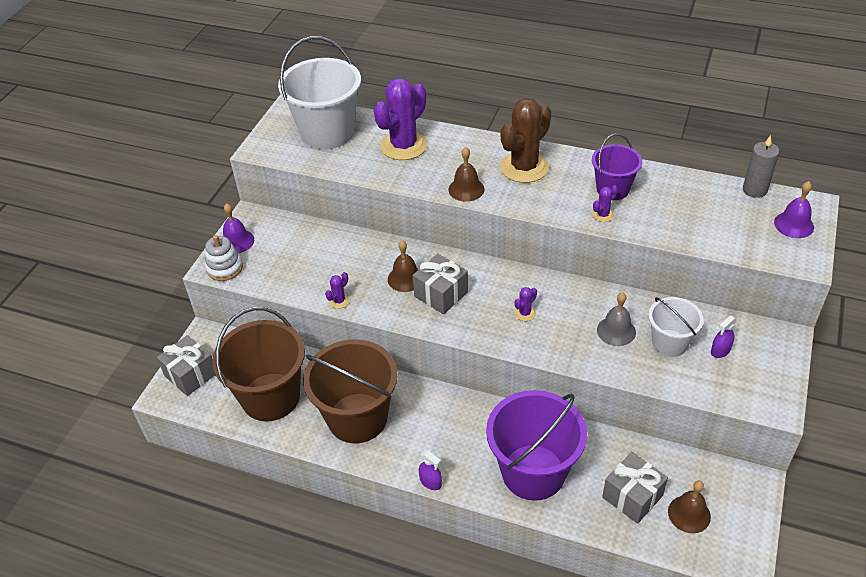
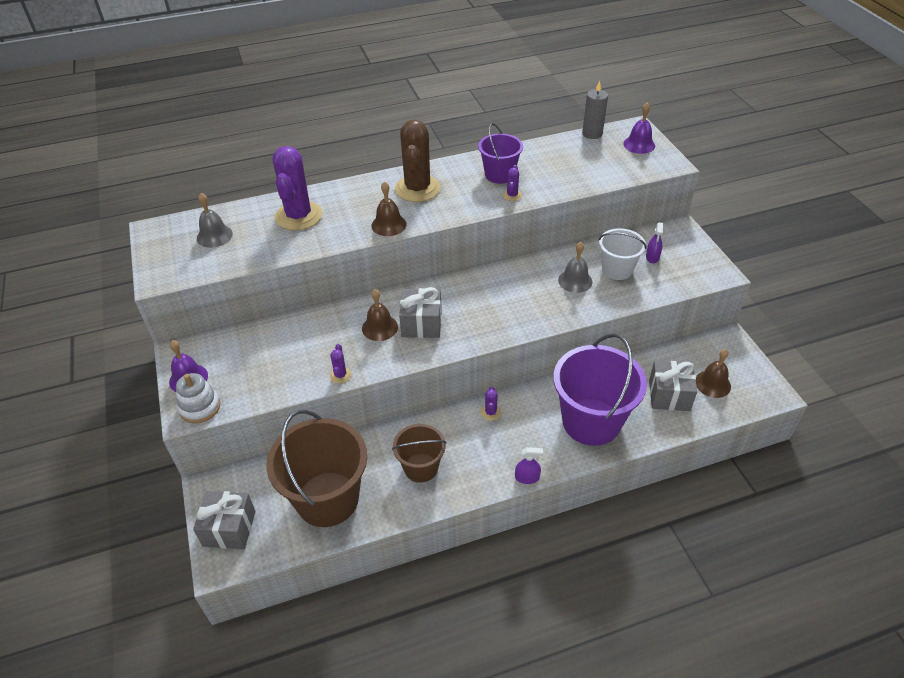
camera: 40 degrees left, 0 degrees up
white bucket [278,36,361,150] -> grey bell [197,193,233,248]
brown bucket [303,339,398,443] -> brown bucket [392,424,446,483], size x0.56
purple cactus [514,287,537,321] -> purple cactus moved to [481,386,501,421]

